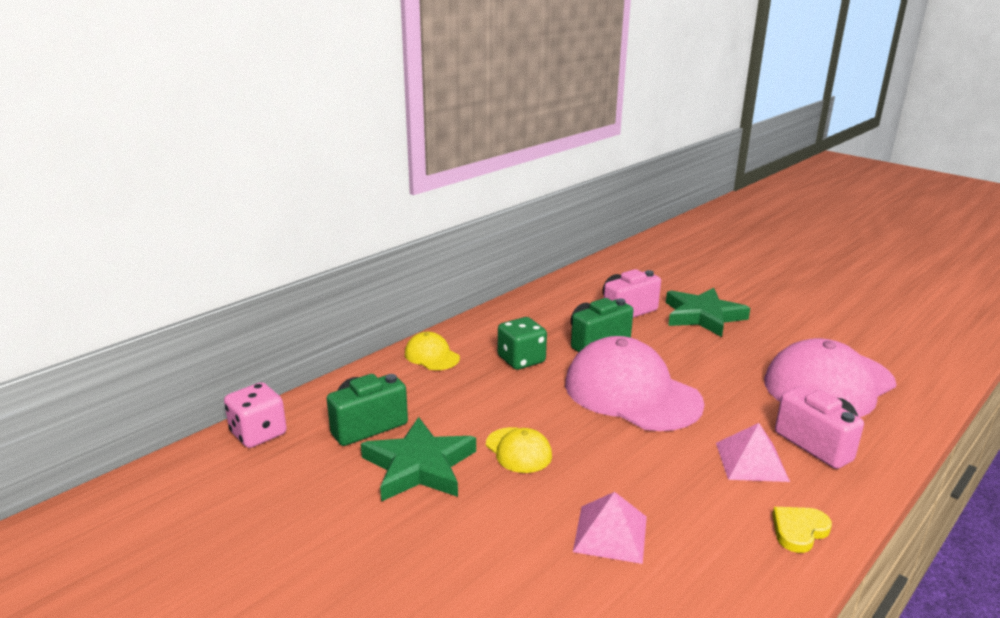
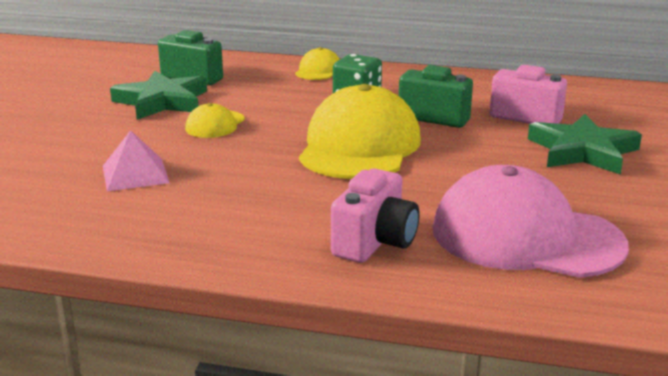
camera: 60 degrees right, 0 degrees up
pink dice [224,382,287,448] -> none
pink cap [565,336,705,431] -> yellow cap [299,84,421,179]
pink pyramid [716,423,790,482] -> none
yellow heart [772,507,832,553] -> none

